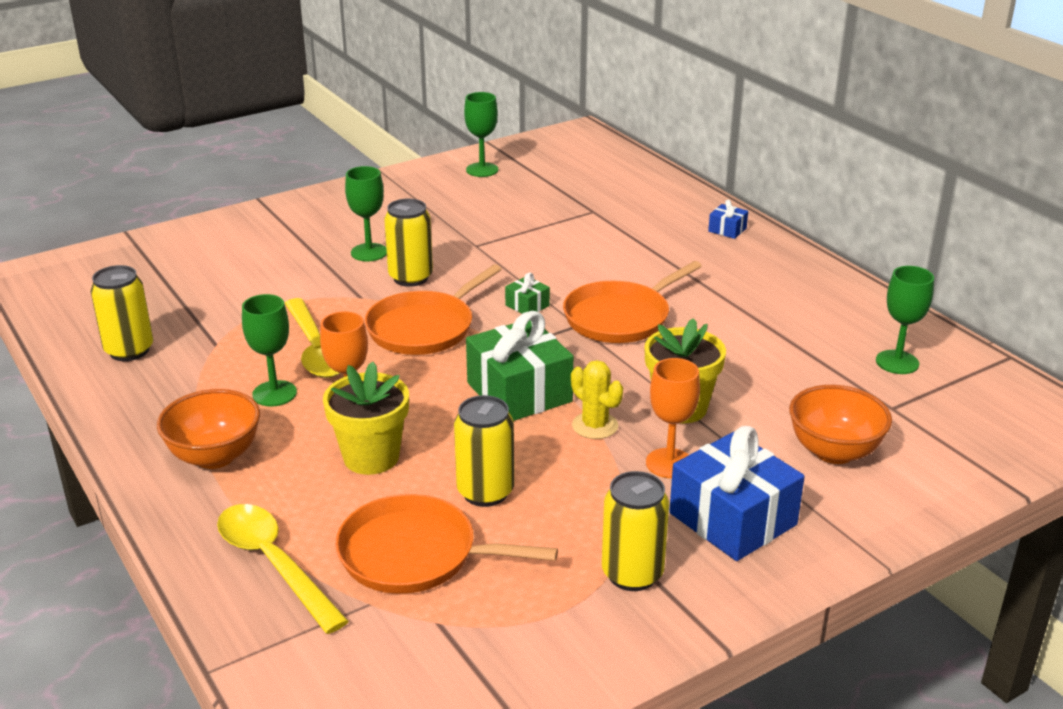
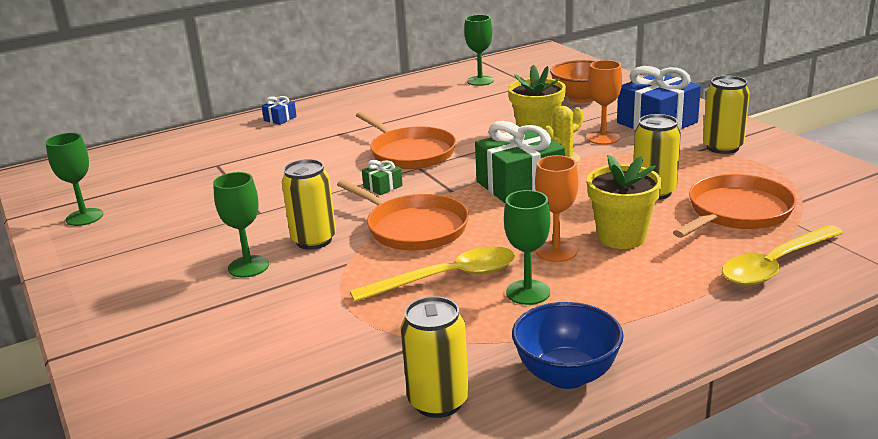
camera: 85 degrees left, 5 degrees down
orange bowl [157,389,260,469] -> none
orange pan [335,494,558,594] -> orange pan turned 150 degrees counterclockwise [673,174,797,238]
none -> blue bowl [512,302,624,389]

